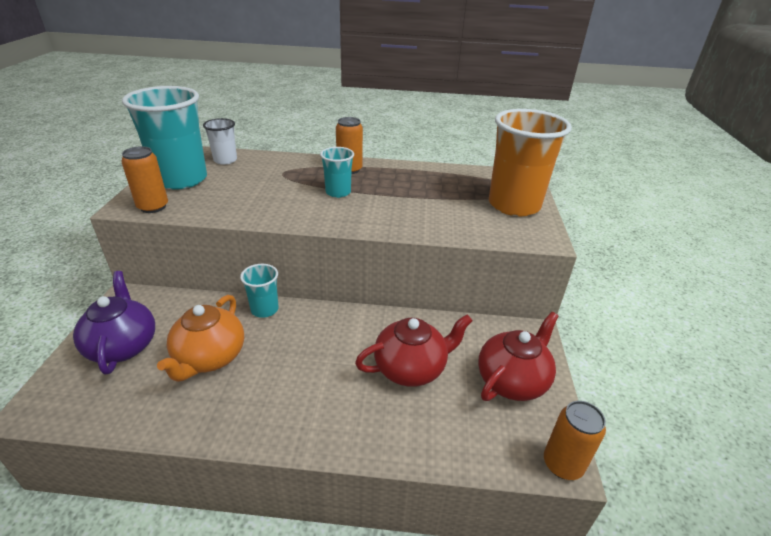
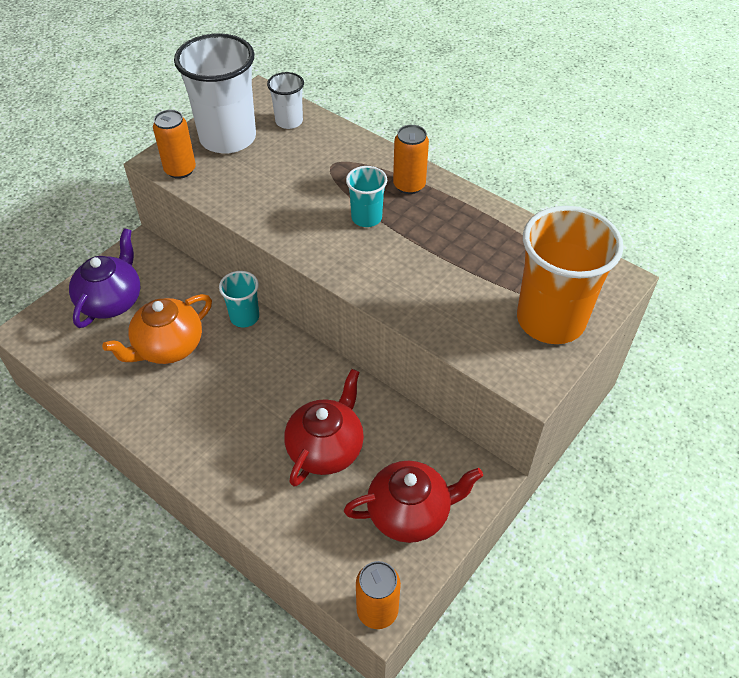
camera: 35 degrees right, 15 degrees up
turquoise cup [122,86,207,190] -> white cup [174,33,256,154]
red teapot [355,314,473,387] -> red teapot turned 75 degrees counterclockwise [284,369,364,487]

